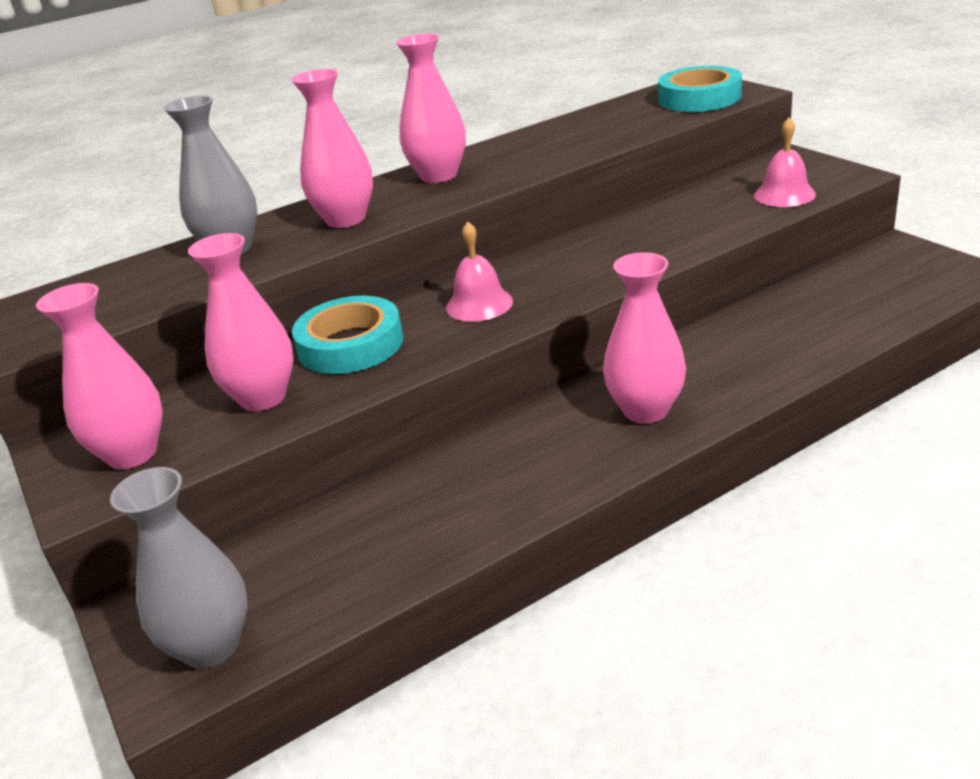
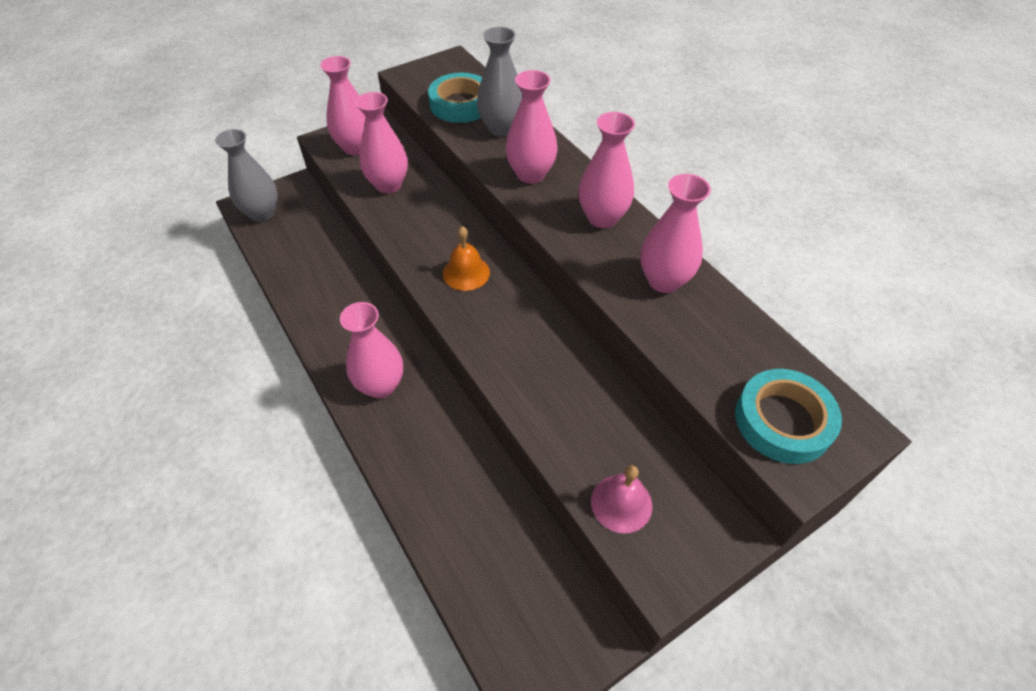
camera: 85 degrees right, 20 degrees up
turquoise tape [292,296,403,374] -> turquoise tape moved to [428,73,482,123]
pink bell [446,221,513,322] -> orange bell [443,226,490,291]
none -> pink vase [640,174,711,293]

